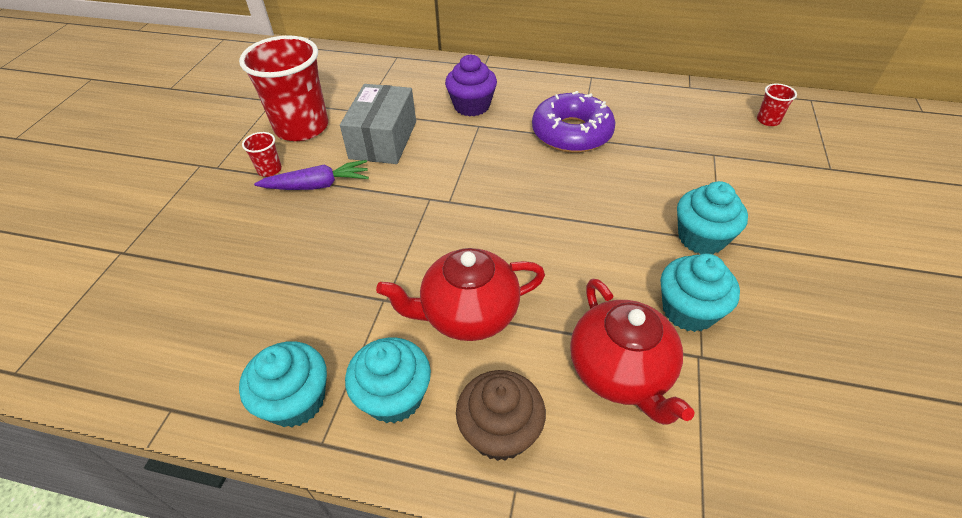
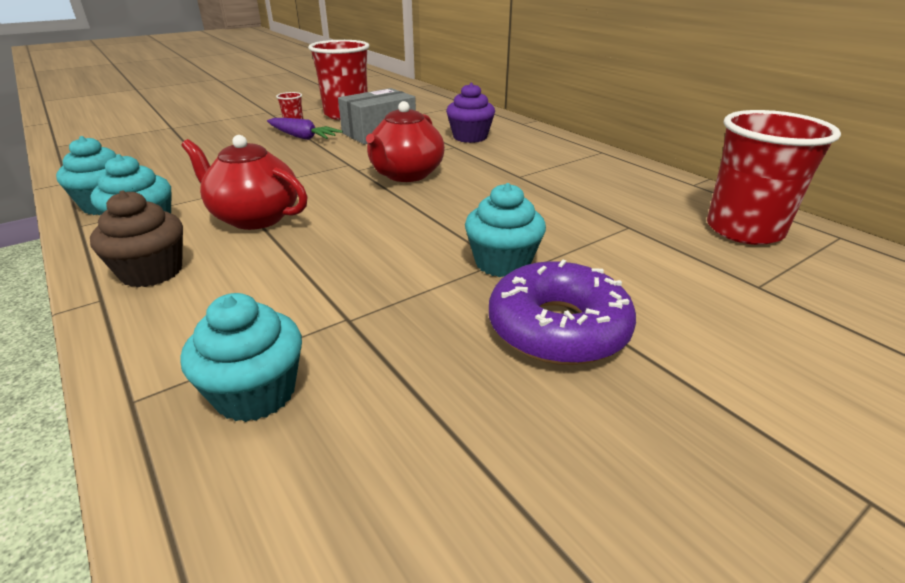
camera: 40 degrees right, 15 degrees down
purple donut [532,91,615,153] -> purple donut moved to [489,260,636,365]
red teapot [570,279,695,425] -> red teapot moved to [366,101,445,182]
turquoise cupcake [661,253,740,332] -> turquoise cupcake moved to [181,293,302,422]
red cup [757,84,797,126] -> red cup [707,110,841,245], size x2.42

